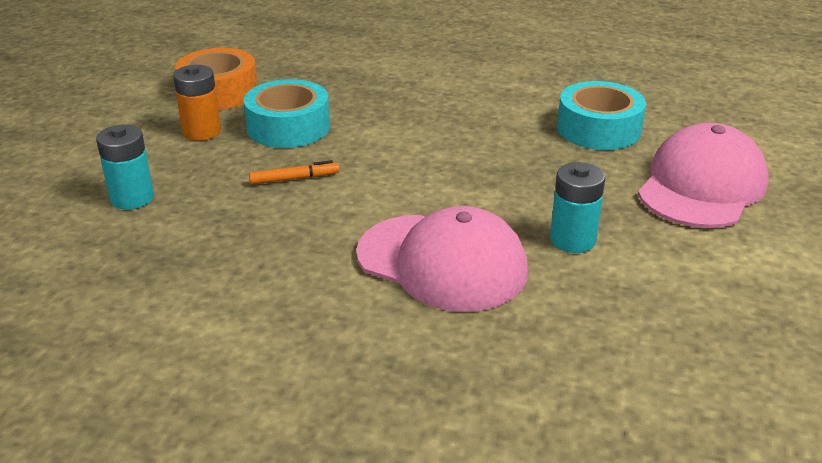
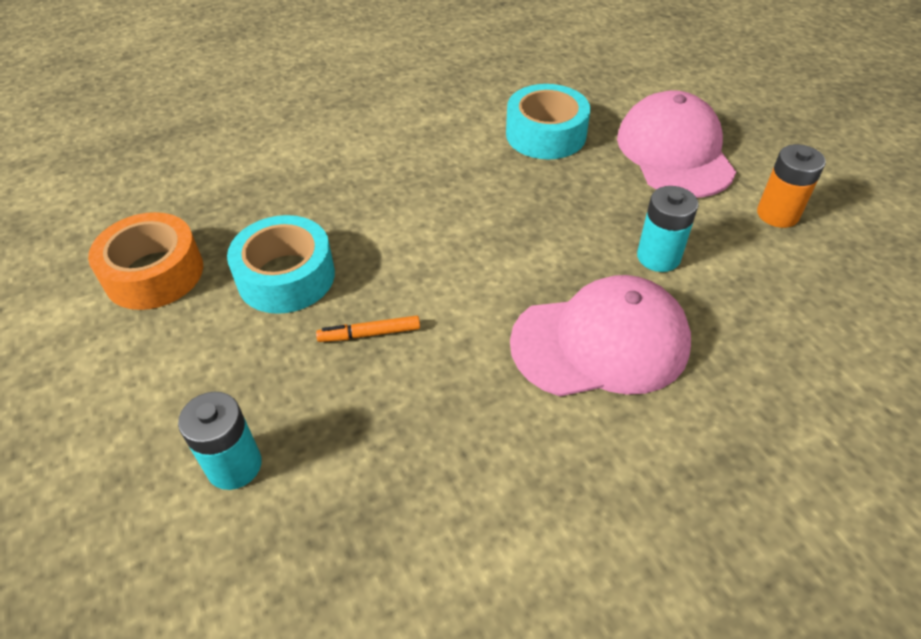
camera: 40 degrees left, 15 degrees up
orange battery [173,65,221,141] -> orange battery moved to [757,144,826,228]
orange marker [249,160,339,185] -> orange marker turned 135 degrees counterclockwise [316,315,420,342]

